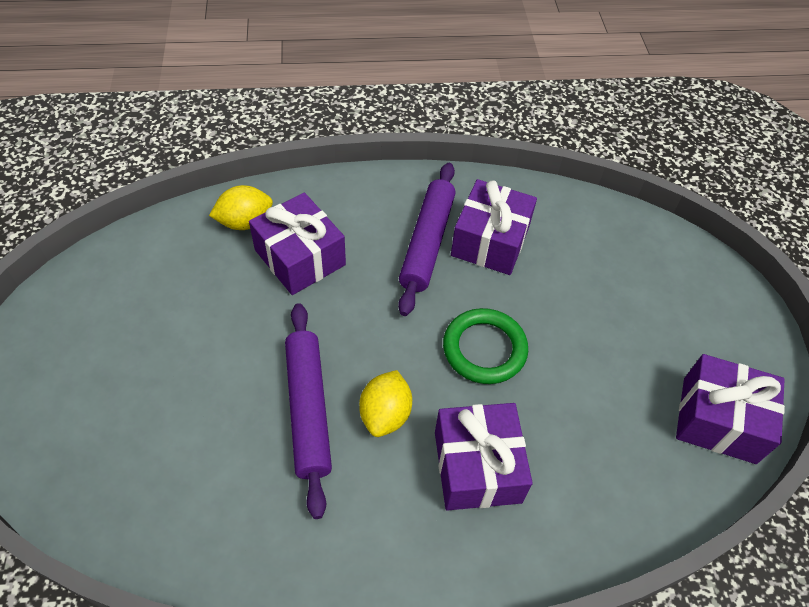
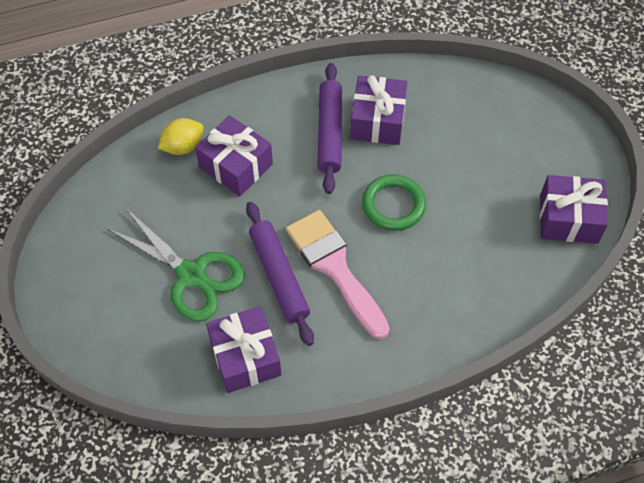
camera: 10 degrees left, 5 degrees up
yellow lemon [359,370,412,437] -> pink brush [286,210,390,339]
purple gift [435,403,533,511] -> purple gift moved to [206,306,281,393]
none -> green scissors [106,208,245,321]

